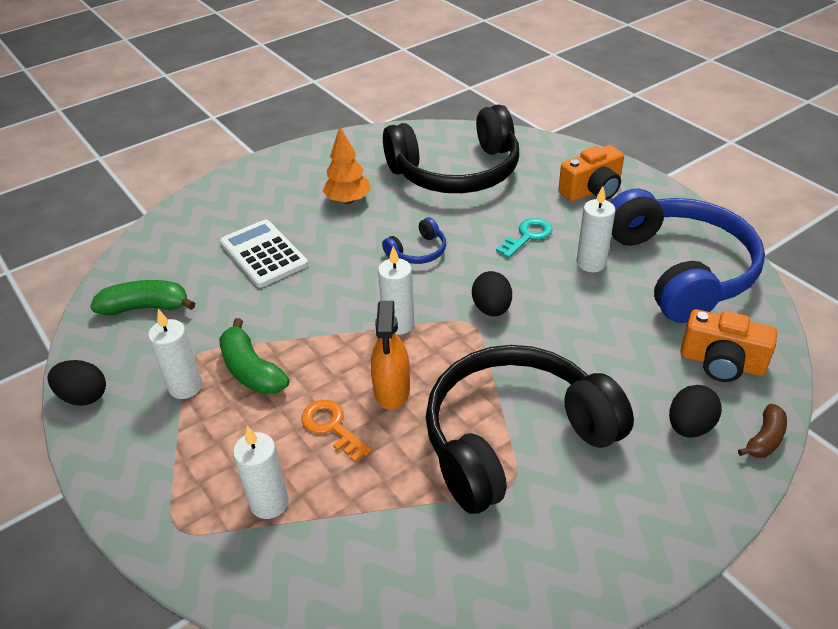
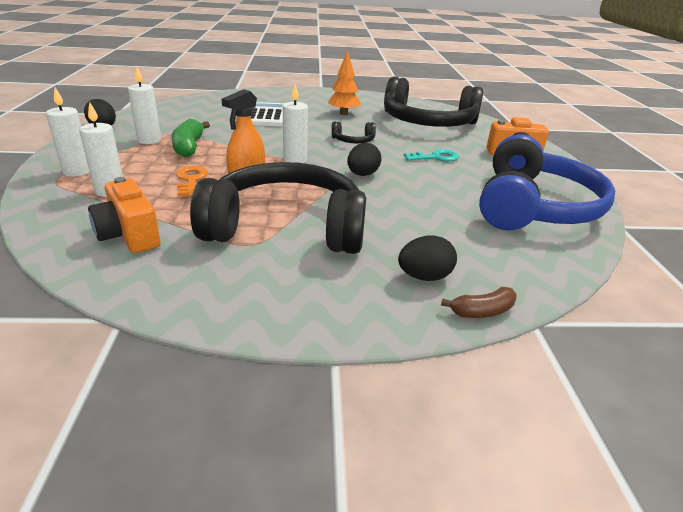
camera: 30 degrees right, 10 degrees down
green banana [90,280,195,315] -> none
blue headphones [382,217,446,264] -> black headphones [331,121,376,143]
white candle [577,186,616,272] -> white candle moved to [46,87,90,177]
orange camera [680,309,777,382] -> orange camera moved to [88,177,161,253]

